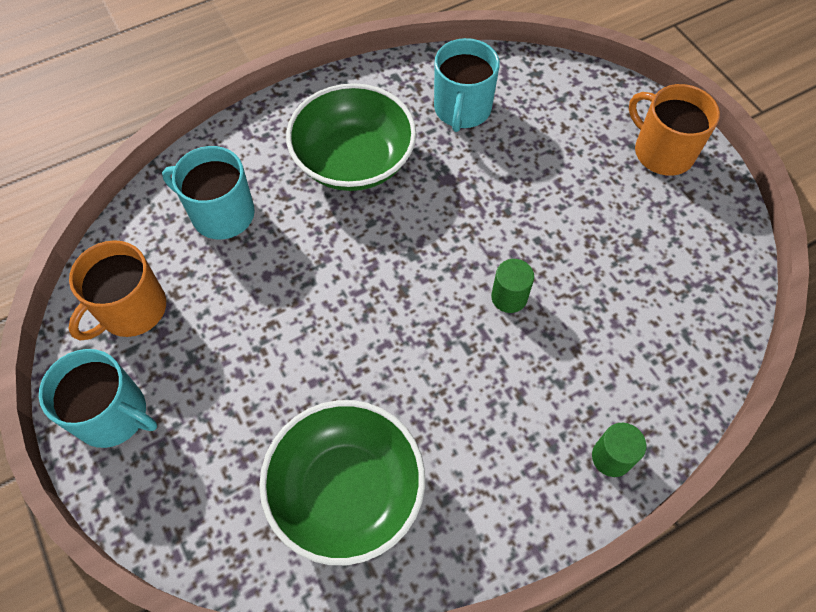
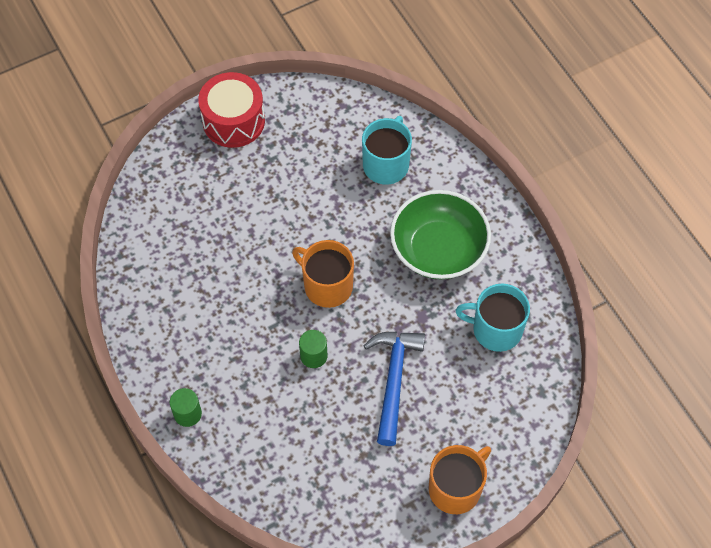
camera: 90 degrees right, 0 degrees up
turquoise mug [39,349,157,448] -> red drum [198,72,265,148]
orange mug [69,240,166,340] -> orange mug moved to [292,240,354,308]
green bowl [259,400,425,565] -> none
none -> blue hammer [364,332,425,446]

